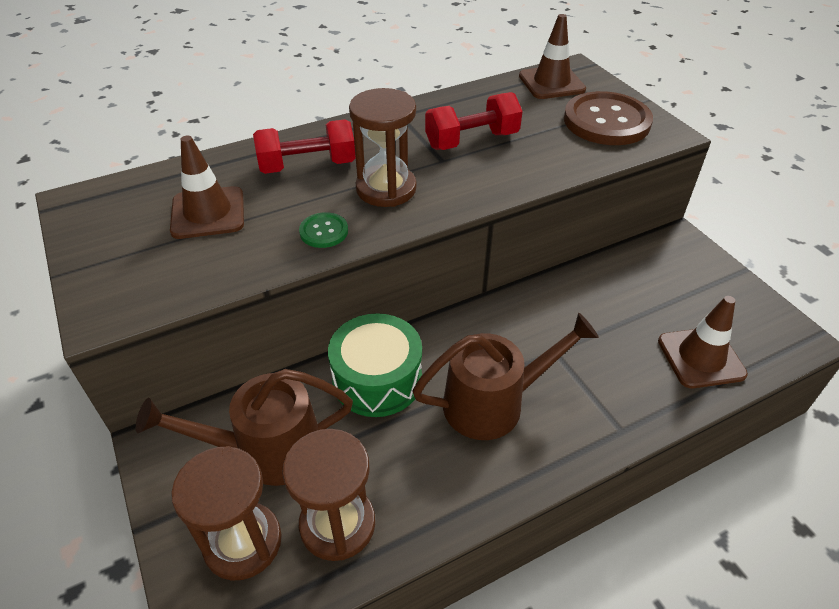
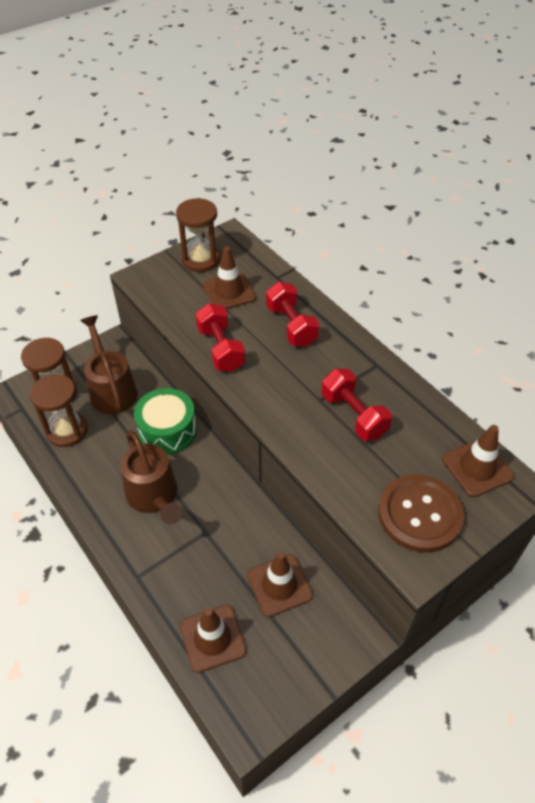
camera: 80 degrees right, 5 degrees up
green button [299,212,348,248] -> red dumbbell [196,303,245,372]
brown hourglass [349,88,417,207] -> brown hourglass moved to [176,198,220,272]
none -> brown traffic cone [247,552,313,617]

